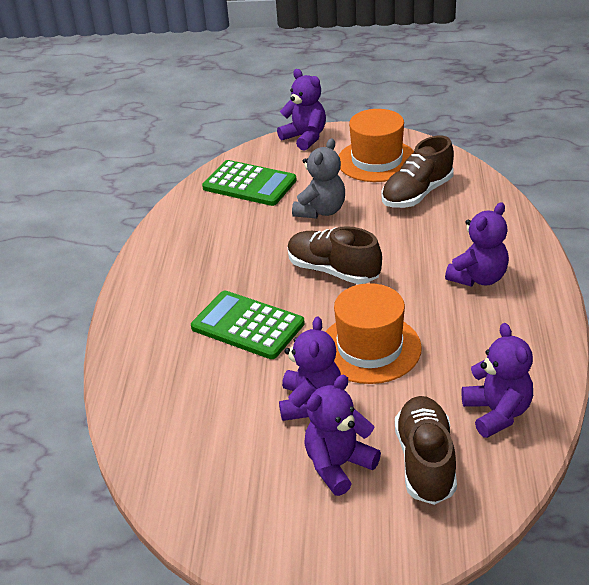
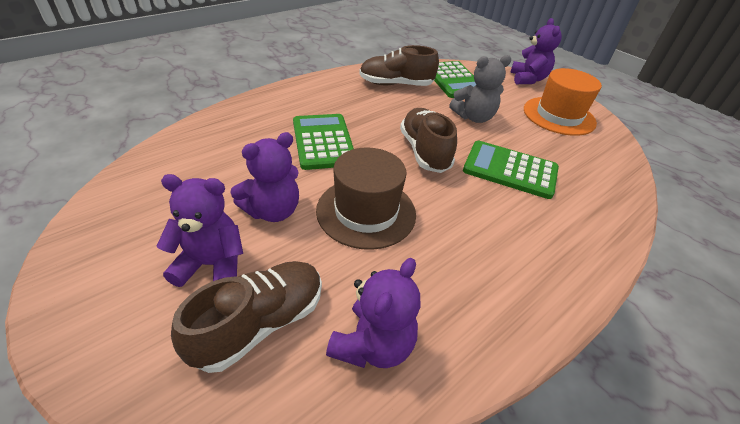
camera: 40 degrees right, 5 degrees up
orange hat [326,283,422,384] -> brown hat [316,147,416,250]
brown shoe [381,136,454,208] -> brown shoe moved to [359,45,439,86]
purple teddy bear [445,202,509,286] -> none
none -> green calculator [463,141,559,199]

